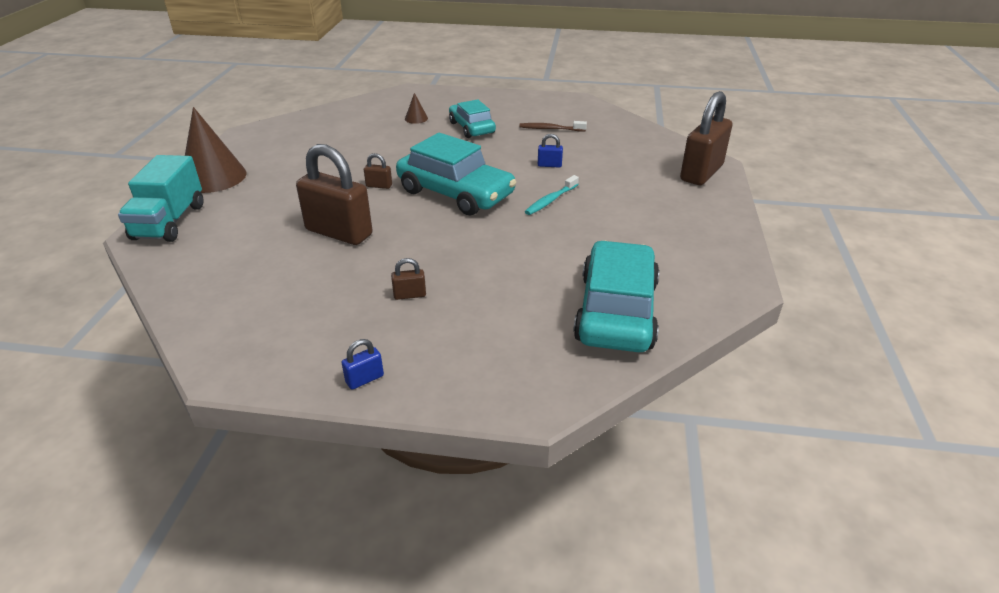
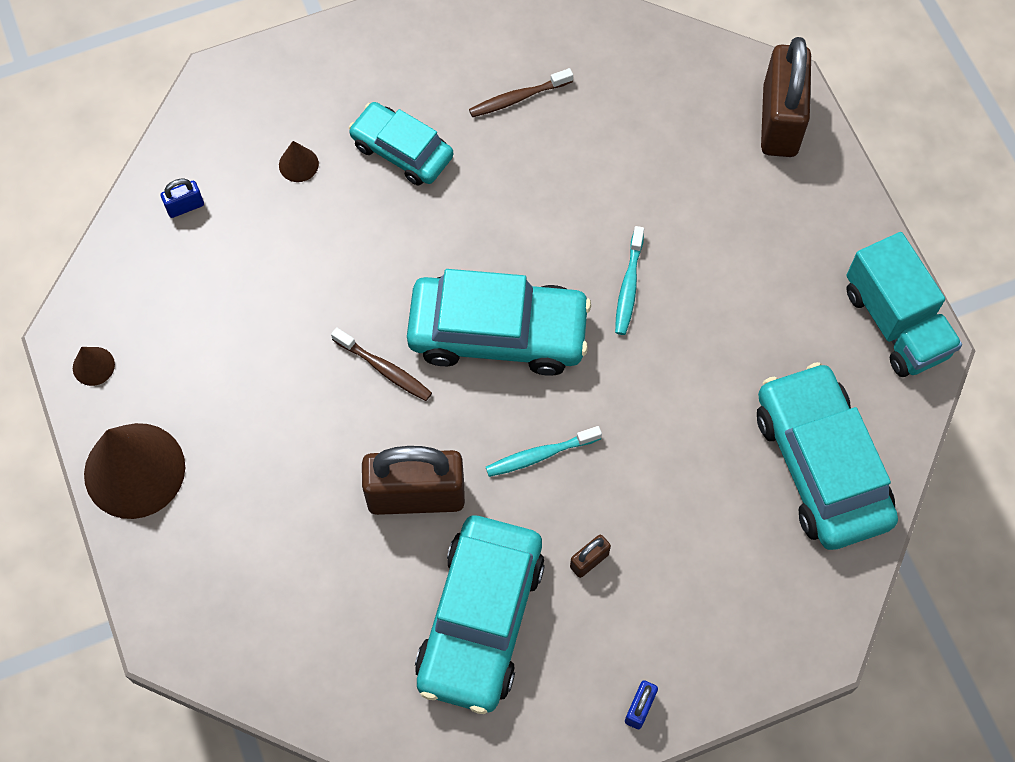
camera: 30 degrees left, 30 degrees up
turquoise truck [118,155,203,242] -> turquoise truck moved to [846,232,962,377]
brown padlock [364,153,392,189] -> brown toothbrush [331,327,432,401]
blue padlock [538,134,563,168] -> blue padlock moved to [161,179,204,218]
none -> brown cone [73,347,115,386]
none -> turquoise car [415,516,545,714]
none -> turquoise toothbrush [486,426,602,477]

